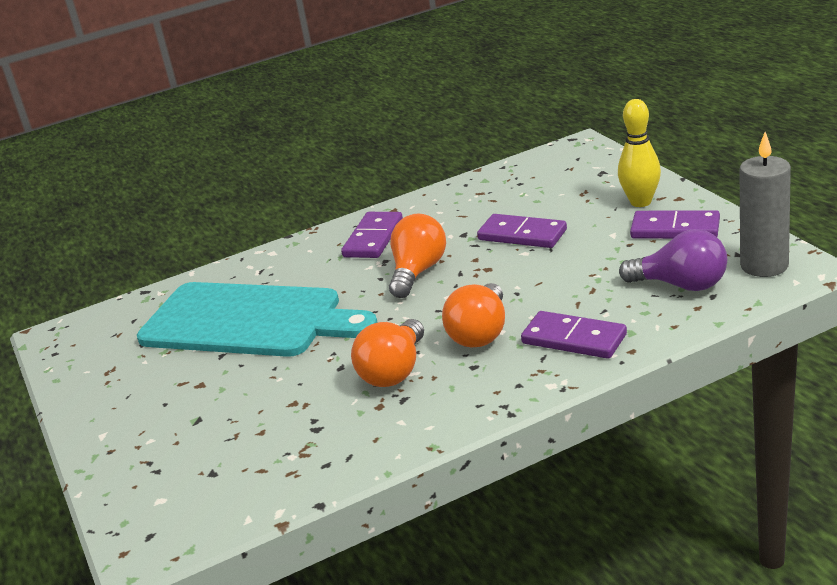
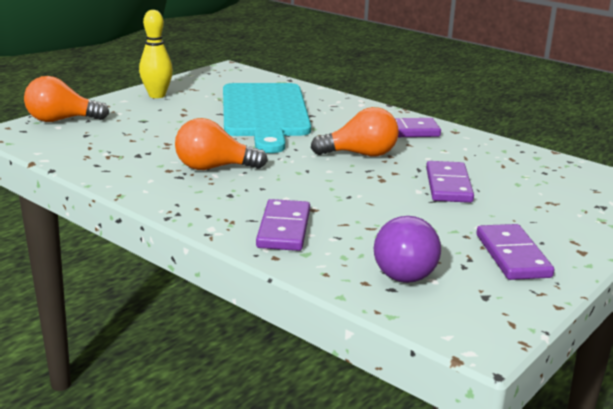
camera: 60 degrees right, 5 degrees down
orange light bulb [442,283,505,348] -> orange light bulb moved to [24,76,109,122]
yellow bowling pin [618,99,661,207] -> yellow bowling pin moved to [139,10,173,98]
grey candle [740,132,791,277] -> none

